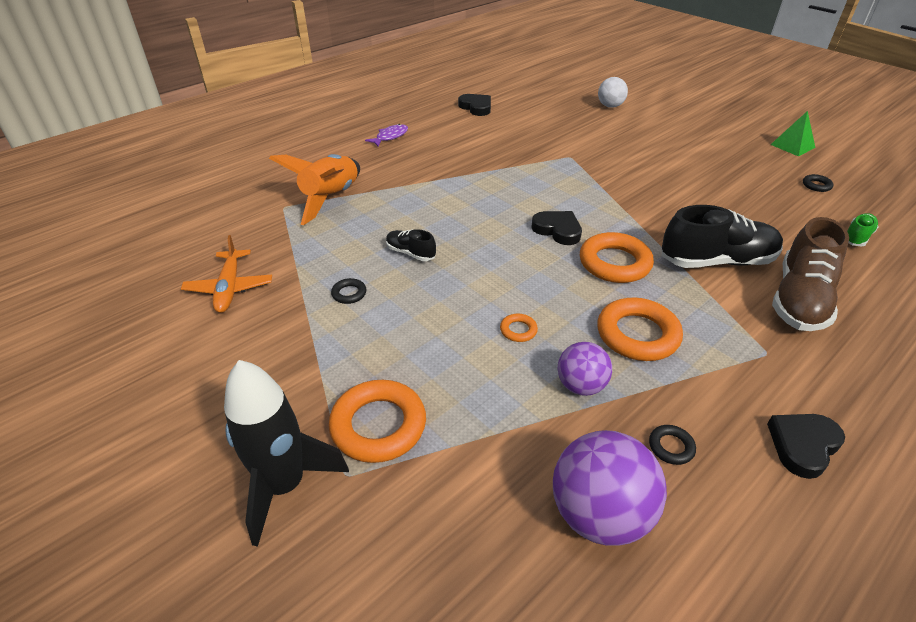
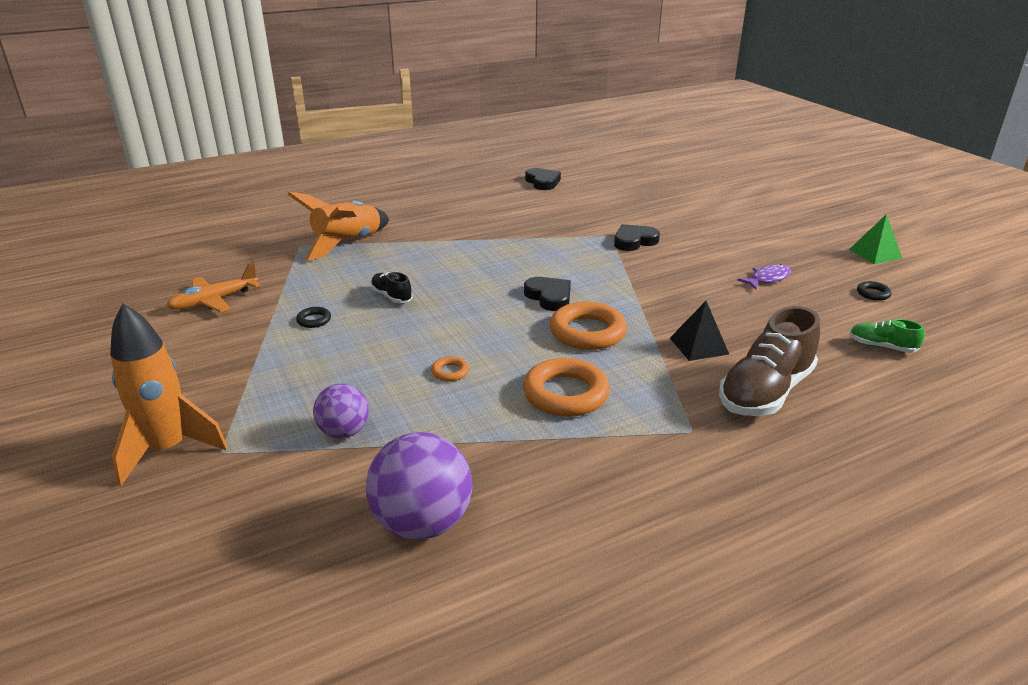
camera: 15 degrees right, 10 degrees down
orange plane [181,235,272,313] -> orange plane turned 45 degrees clockwise [166,263,260,312]
black rocket [224,360,349,547] -> orange rocket [110,304,228,486]
orange ring [329,380,426,463] -> none
purple fish [365,124,408,146] -> purple fish moved to [737,264,791,290]
purple ball [558,342,612,396] -> purple ball moved to [313,384,369,438]
white ball [598,77,628,108] -> none
black ring [649,425,696,465] -> none
black shoe [662,205,783,268] -> black pyramid [670,301,729,361]
black heart [767,414,845,479] -> black heart moved to [614,224,660,251]
green shoe [847,213,879,246] -> green shoe turned 120 degrees counterclockwise [850,319,925,353]

